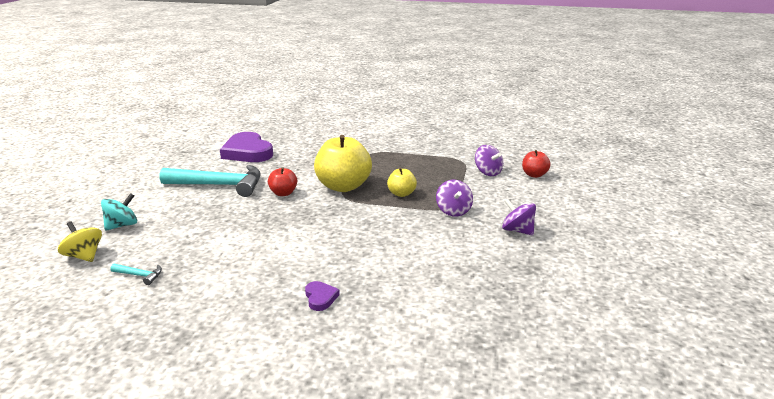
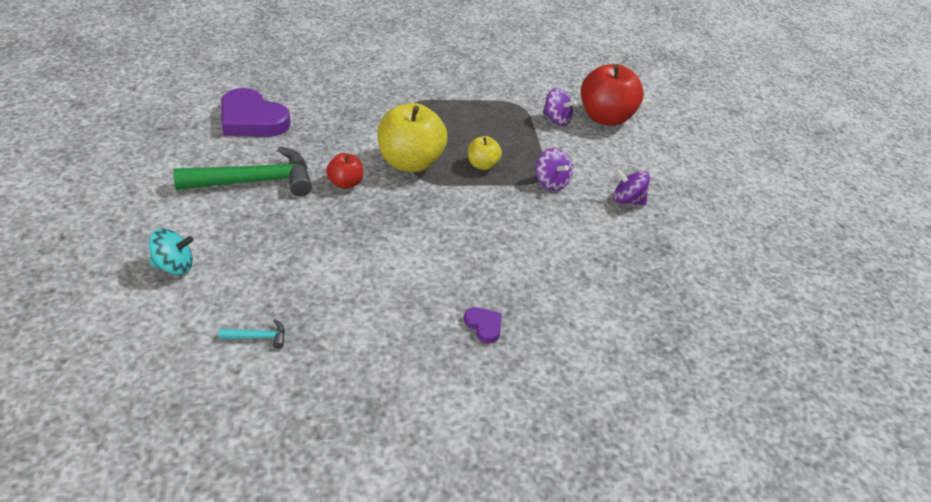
camera: 25 degrees left, 15 degrees up
yellow spinning top [58,221,102,262] -> none
turquoise spinning top [101,193,137,231] -> turquoise spinning top turned 60 degrees clockwise [149,229,193,275]
turquoise hammer [159,165,261,197] -> green hammer [173,146,312,196]
red apple [522,150,550,178] -> red apple [581,64,644,126], size x1.99

